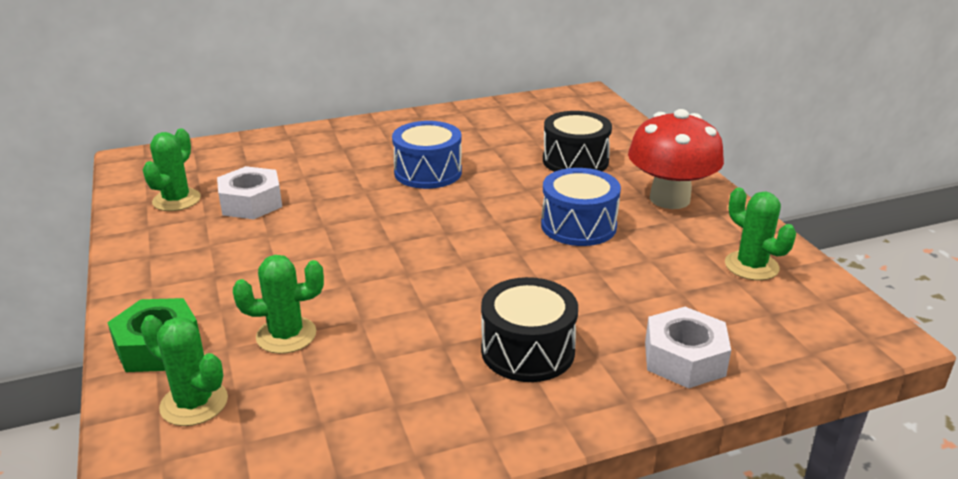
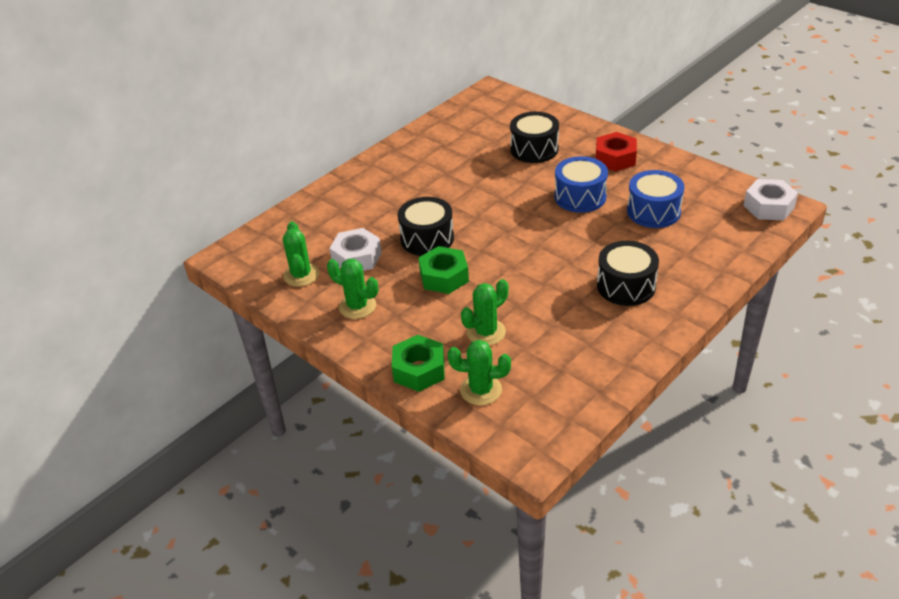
camera: 25 degrees left, 10 degrees up
blue drum [392,121,462,189] -> blue drum moved to [627,170,684,228]
red mushroom [628,109,724,209] -> red nut [596,132,637,171]
white nut [645,307,731,388] -> white nut moved to [743,179,798,220]
green cactus [725,188,796,281] -> green cactus moved to [327,259,378,319]
none -> black drum [398,197,454,256]
none -> green nut [418,246,469,294]

